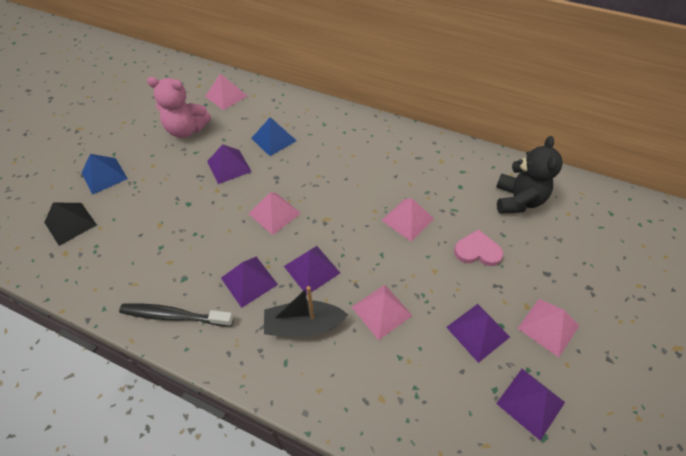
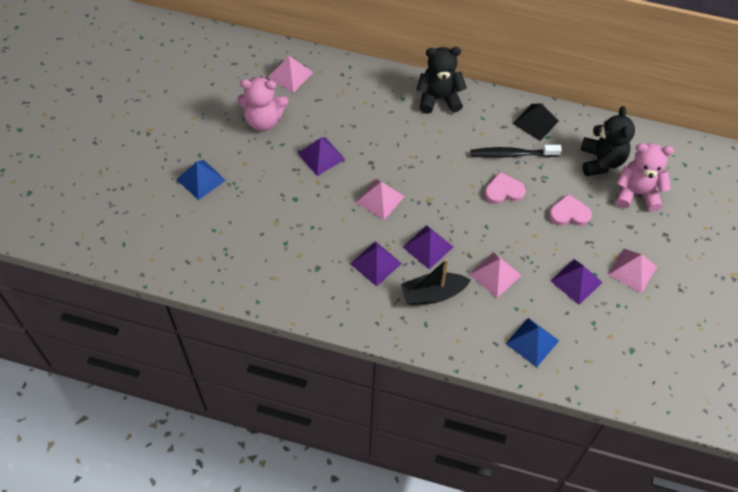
camera: 10 degrees left, 5 degrees up
black pyramid [44,203,97,246] -> black pyramid moved to [513,103,559,141]
black toothbrush [119,303,234,327] -> black toothbrush moved to [470,145,562,158]
blue pyramid [251,117,297,156] -> blue pyramid moved to [506,318,559,367]
pink pyramid [381,198,434,242] -> pink heart [484,172,526,204]
purple pyramid [496,369,565,441] -> none
none -> black teddy bear [416,47,467,114]
none -> pink teddy bear [616,143,674,212]

